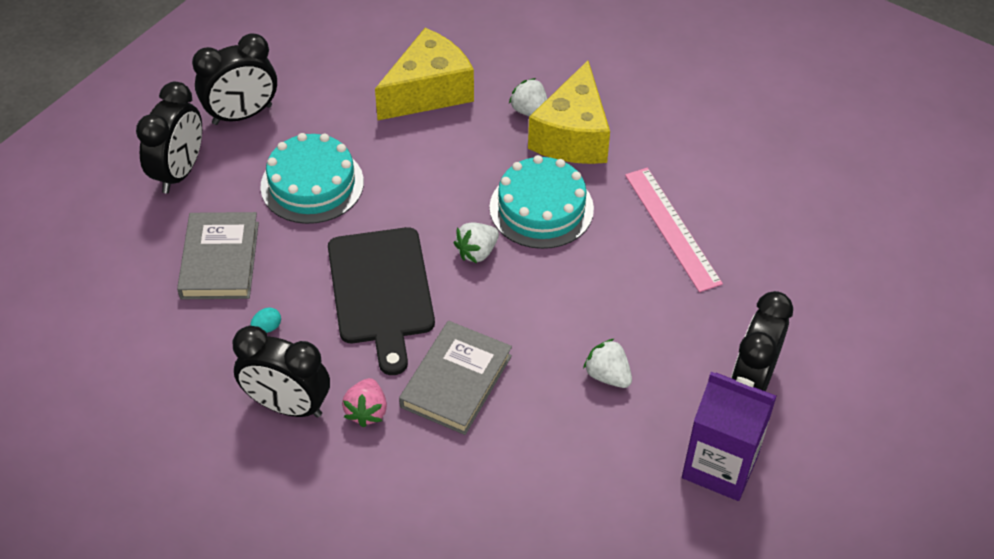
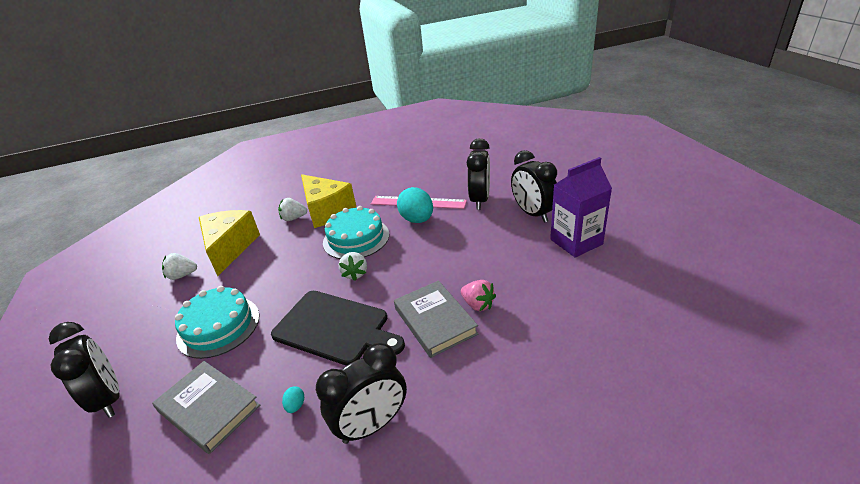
camera: 50 degrees left, 15 degrees down
black clock [192,33,277,125] -> black clock moved to [467,138,490,210]
pink strawberry [342,378,387,428] -> pink strawberry moved to [461,280,496,311]
white strawberry [583,338,632,388] -> white strawberry moved to [162,253,197,280]
none -> turquoise egg [397,187,433,223]

